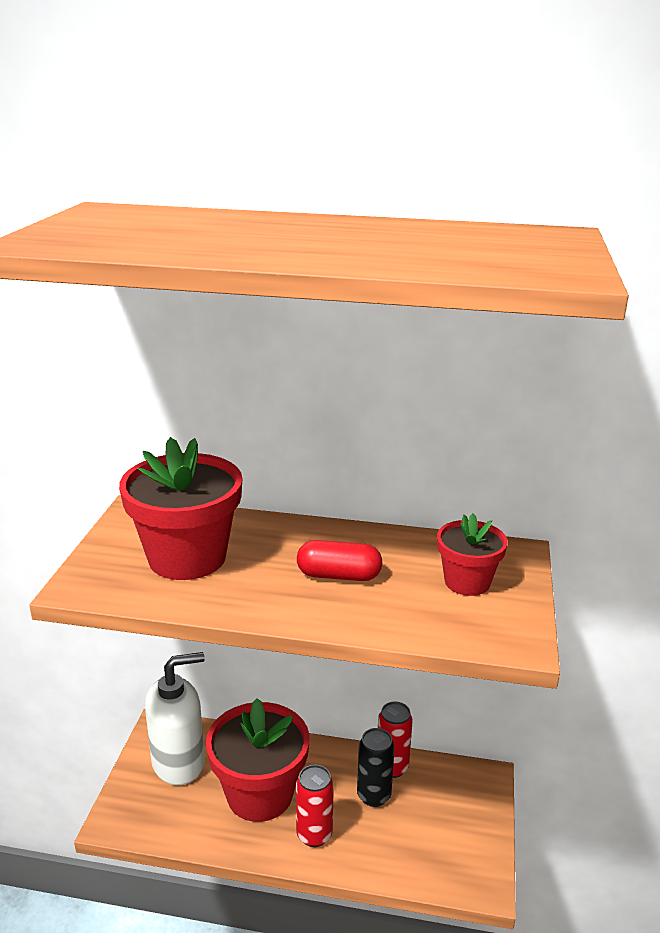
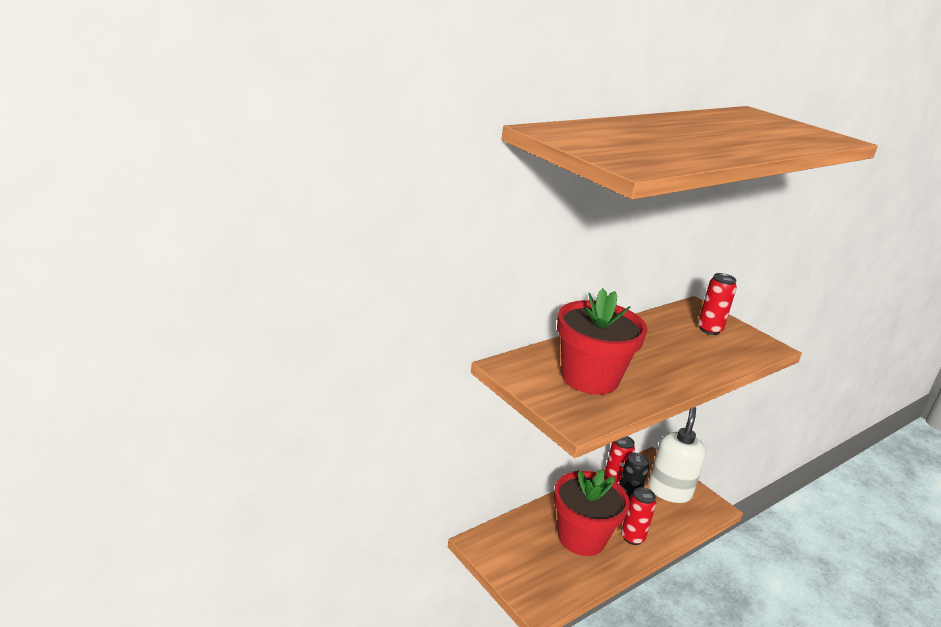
camera: 50 degrees left, 0 degrees up
white soap dispenser [145,652,205,785] -> white soap dispenser moved to [648,407,706,503]
red capsule [297,540,382,581] -> none
red flower pot [437,514,508,596] -> red can [698,273,737,335]

